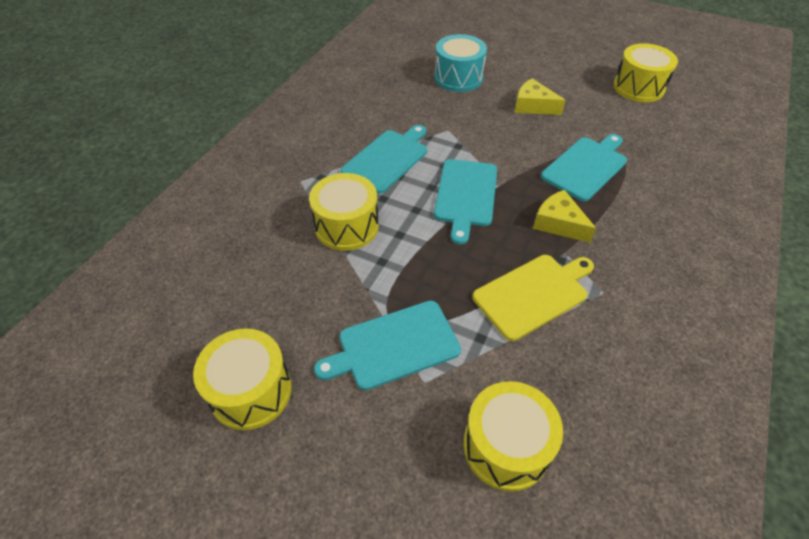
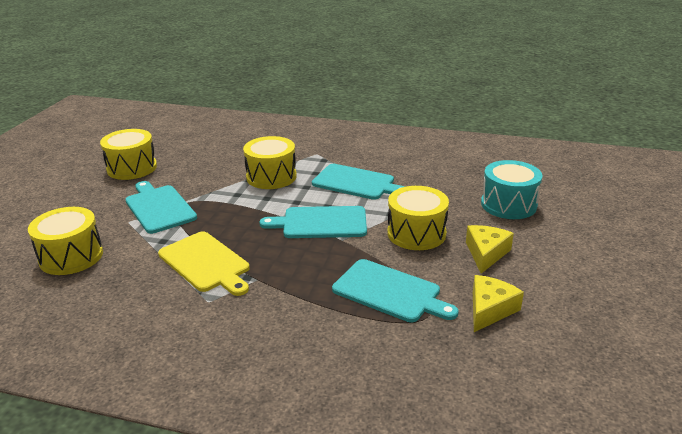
camera: 80 degrees right, 20 degrees down
yellow cheese [533,190,596,243] -> yellow cheese moved to [473,275,524,332]
yellow drum [613,43,678,102] -> yellow drum moved to [387,186,449,250]

